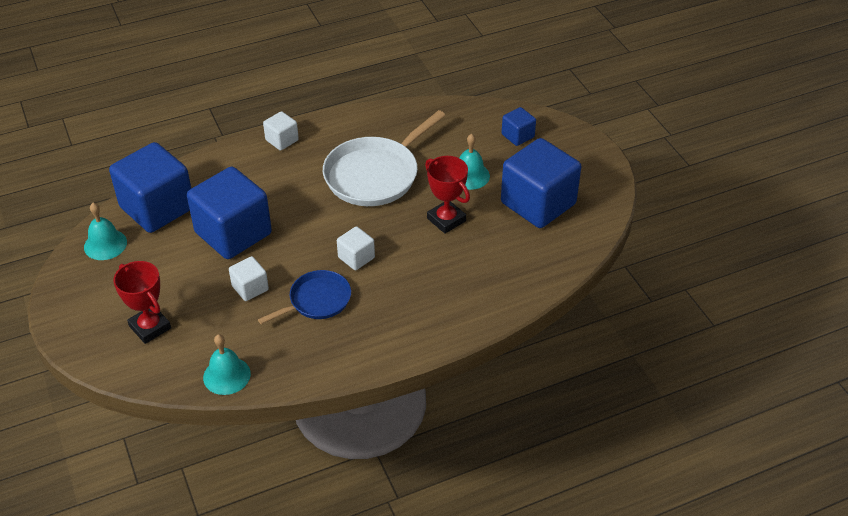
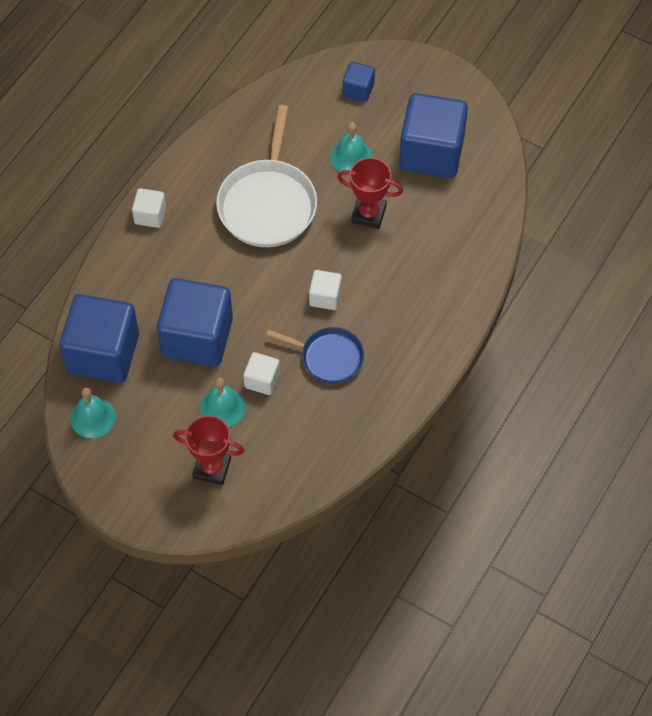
camera: 35 degrees left, 15 degrees up
turquoise bell [203,334,251,395] -> turquoise bell moved to [200,378,246,427]
blue pan [258,270,351,324] -> blue pan turned 90 degrees clockwise [266,327,364,383]

